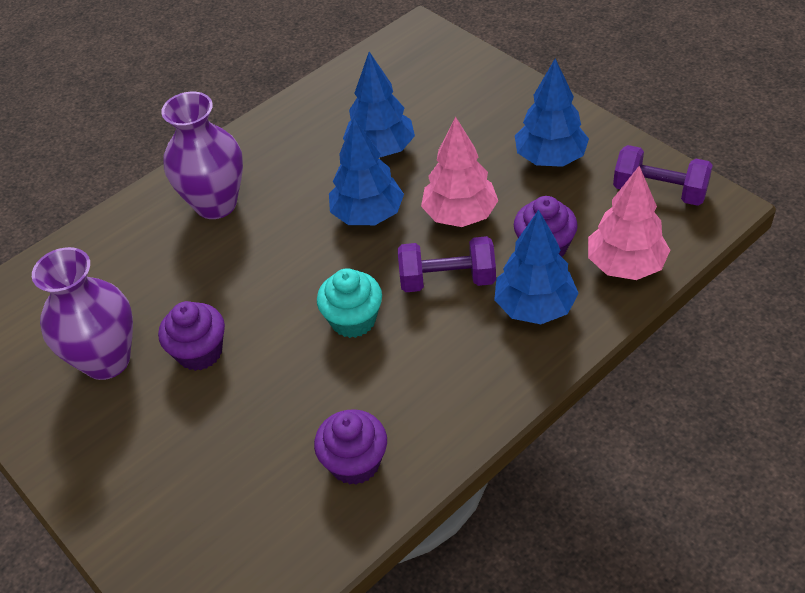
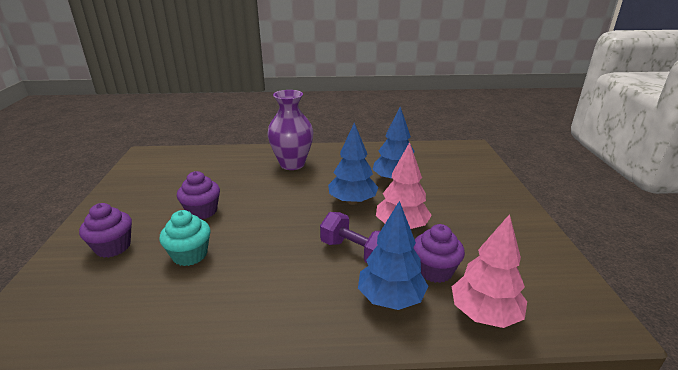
camera: 35 degrees right, 20 degrees down
purple vase [32,247,133,380] -> none
purple cupcake [314,409,387,485] -> purple cupcake moved to [79,203,132,258]
turquoise cupcake [317,268,382,338] -> turquoise cupcake moved to [159,210,211,266]
blue tree [515,58,589,167] -> none
purple dumbbell [613,145,713,206] -> none

